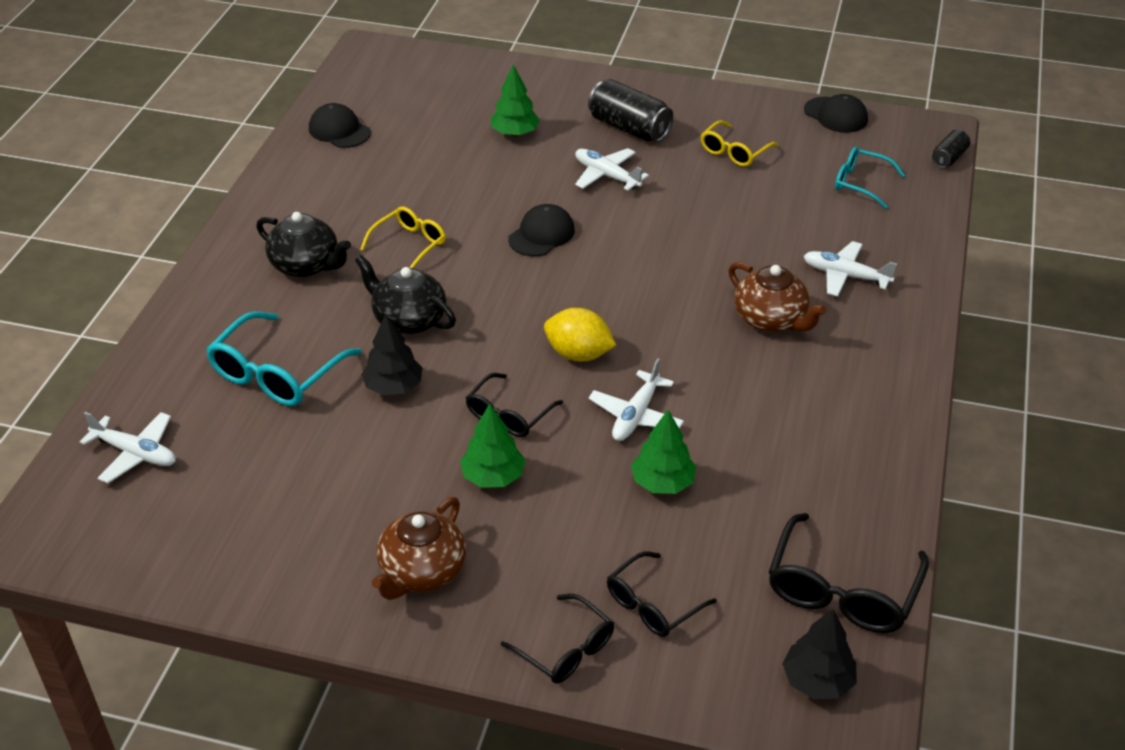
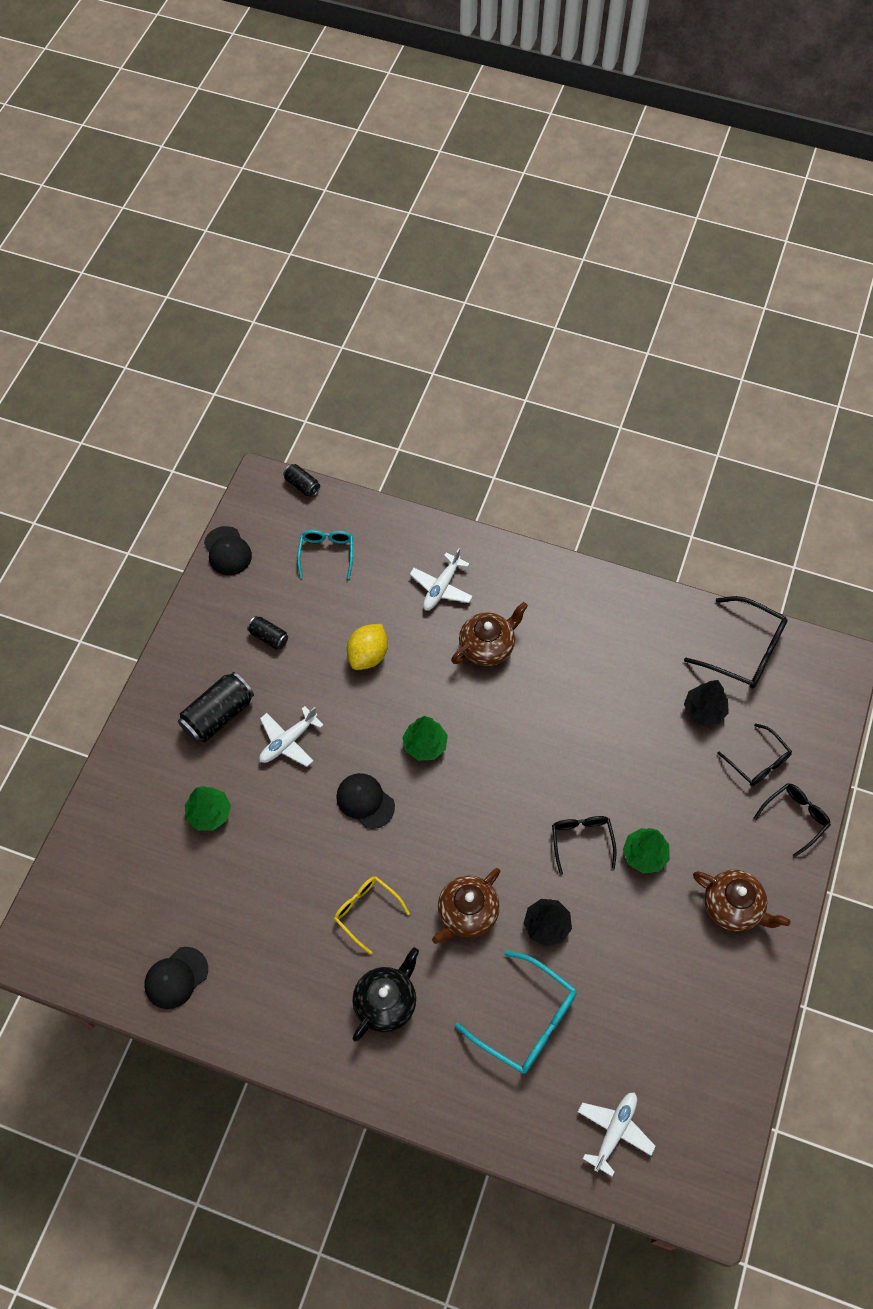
camera: 85 degrees left, 20 degrees up
black teapot [355,255,456,334] -> brown teapot [432,868,500,944]
black glasses [466,373,563,437] -> black glasses turned 135 degrees counterclockwise [552,816,617,875]
yellow lemon [544,308,616,362] -> yellow lemon moved to [347,624,388,670]
white plane [589,358,684,441] -> none
green tree [631,410,696,494] -> green tree moved to [402,716,448,761]
yellow glasses [701,120,778,167] -> black can [247,616,288,649]
black tree [782,609,856,699] -> black tree moved to [684,680,729,726]
black cap [804,94,868,133] -> black cap turned 105 degrees clockwise [204,526,252,575]
turquoise glasses [835,147,905,209] -> turquoise glasses turned 150 degrees clockwise [297,530,353,579]

